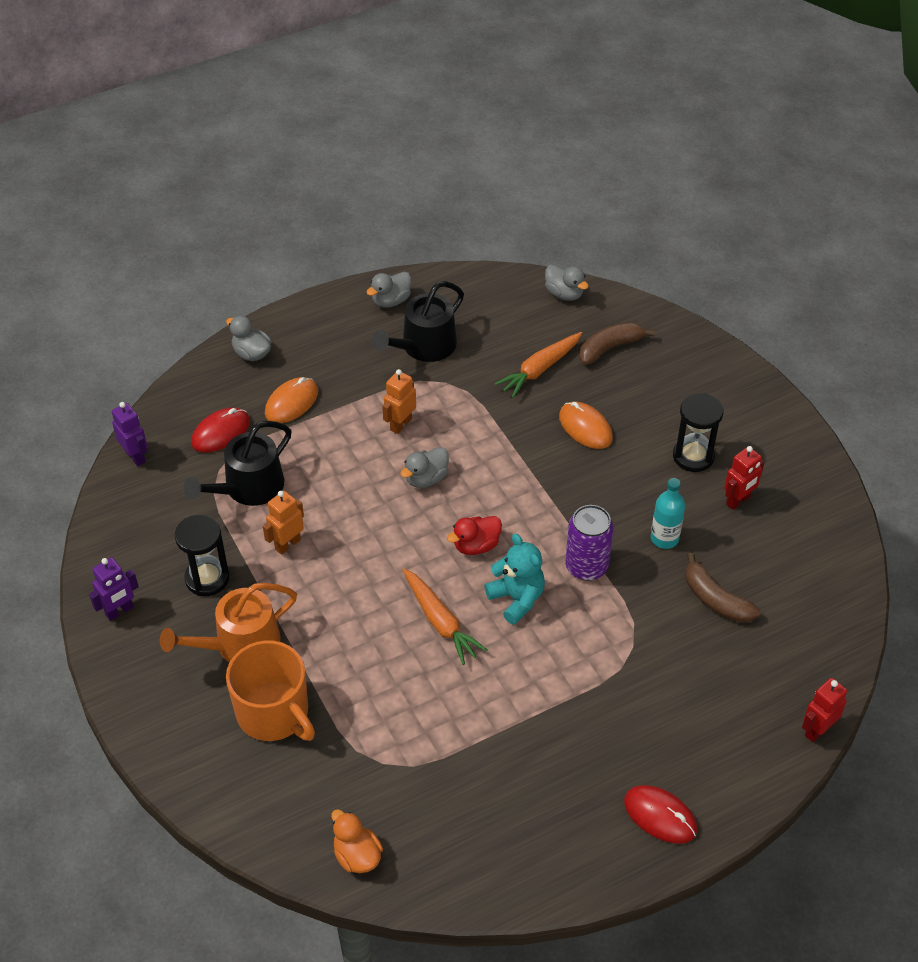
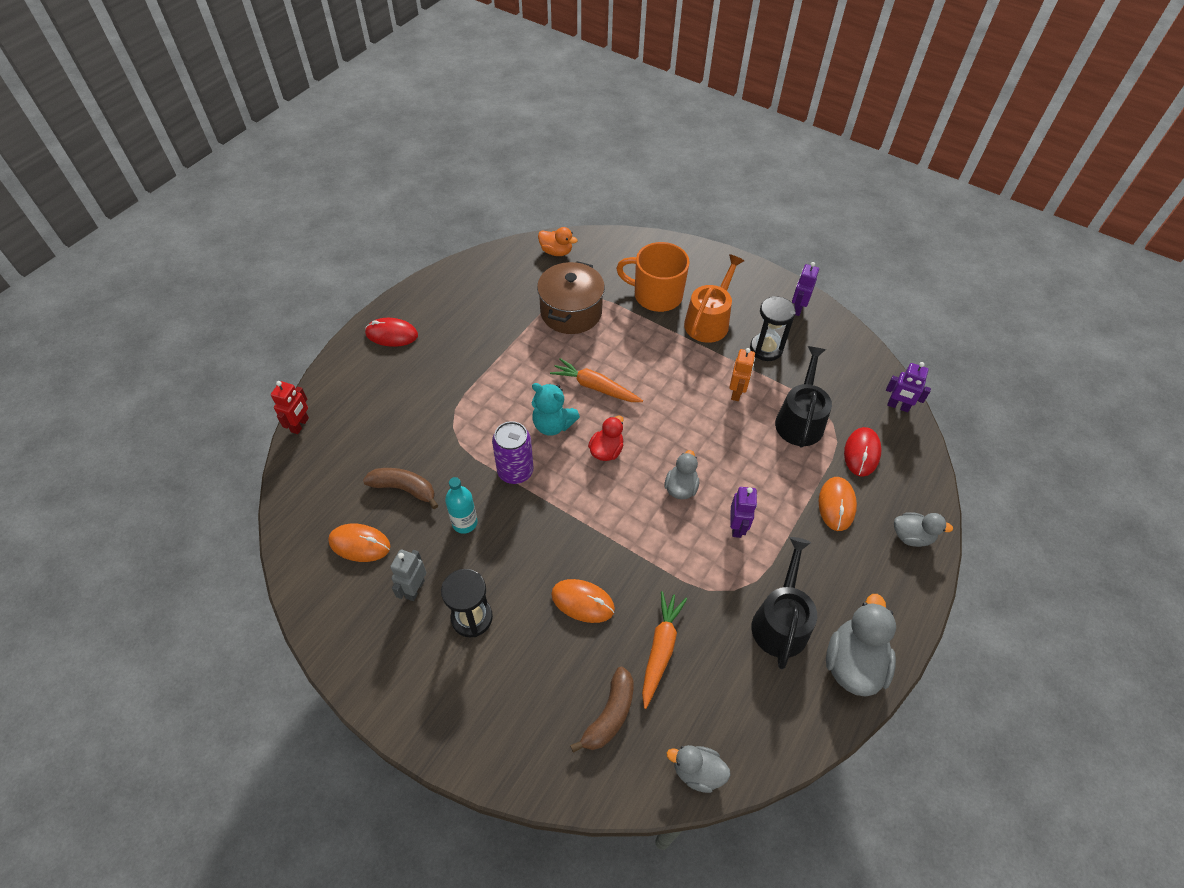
camera: 150 degrees right, 5 degrees up
grey duck [366,272,411,308] -> grey duck [826,594,896,696], size x1.68
orange robot [382,369,416,434] -> purple robot [730,487,757,538]
red robot [724,446,764,510] -> grey robot [390,549,426,601]
none -> orange mouse [328,524,390,562]
none -> brown pot [537,261,605,334]

